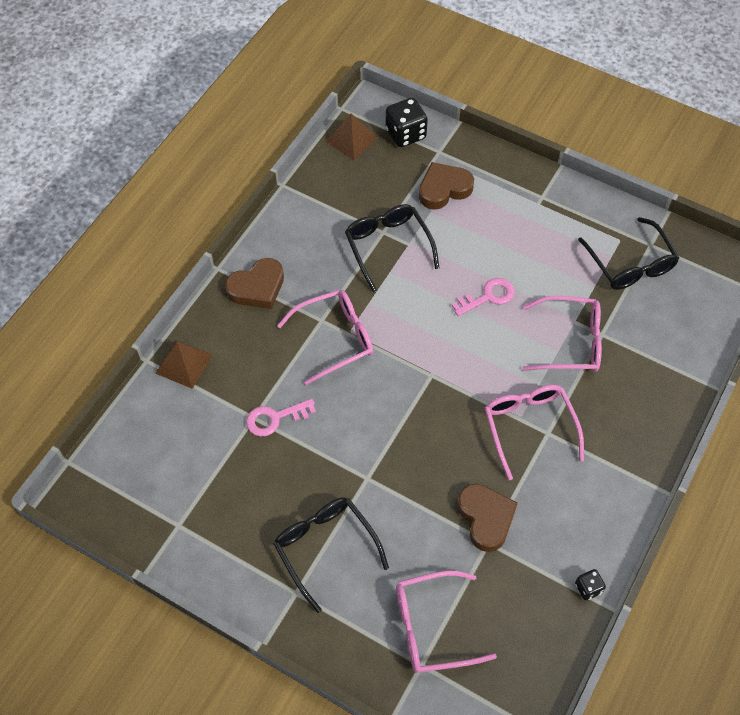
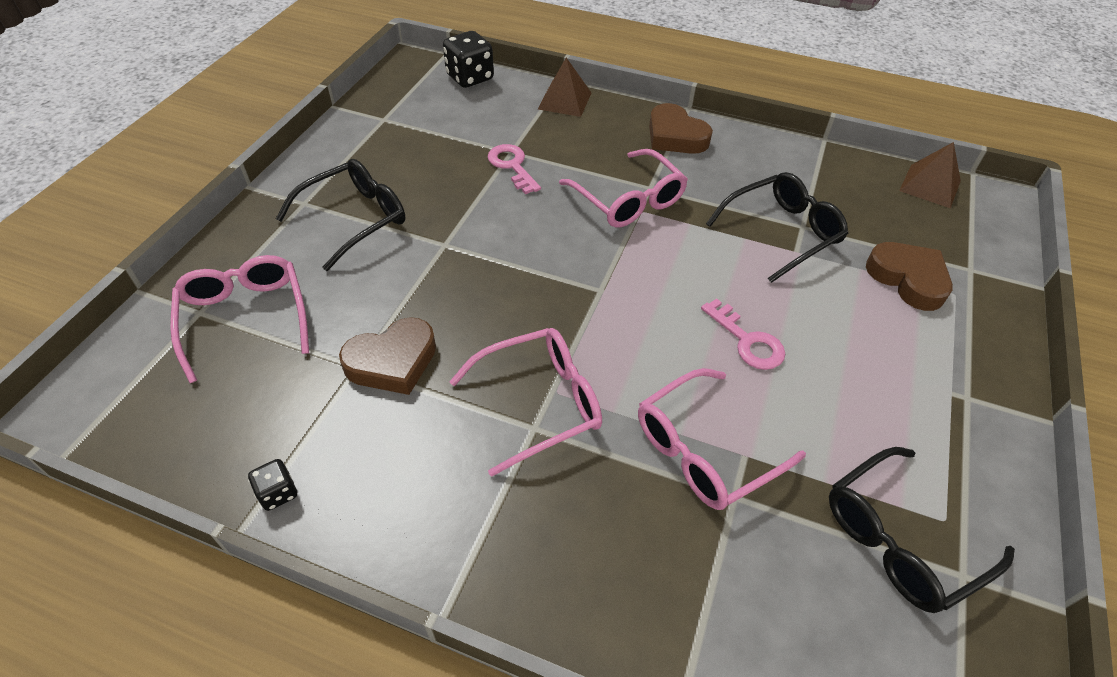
camera: 80 degrees right, 10 degrees down
black dice [386,98,428,147] -> black dice moved to [443,31,494,88]
pink glasses [523,296,602,372] -> pink glasses turned 60 degrees clockwise [638,368,806,510]

